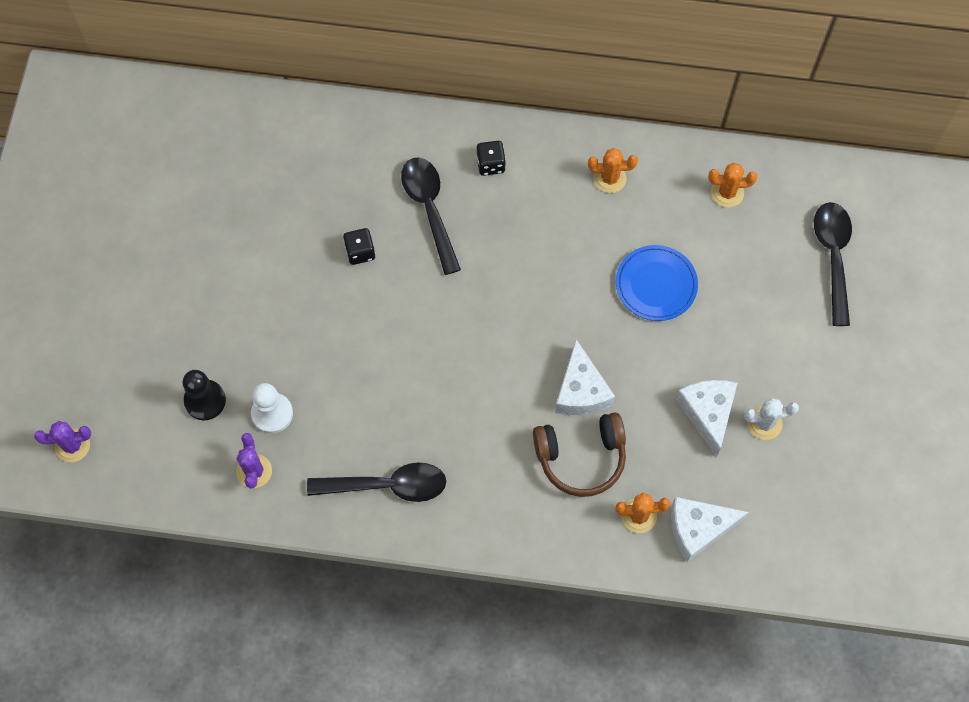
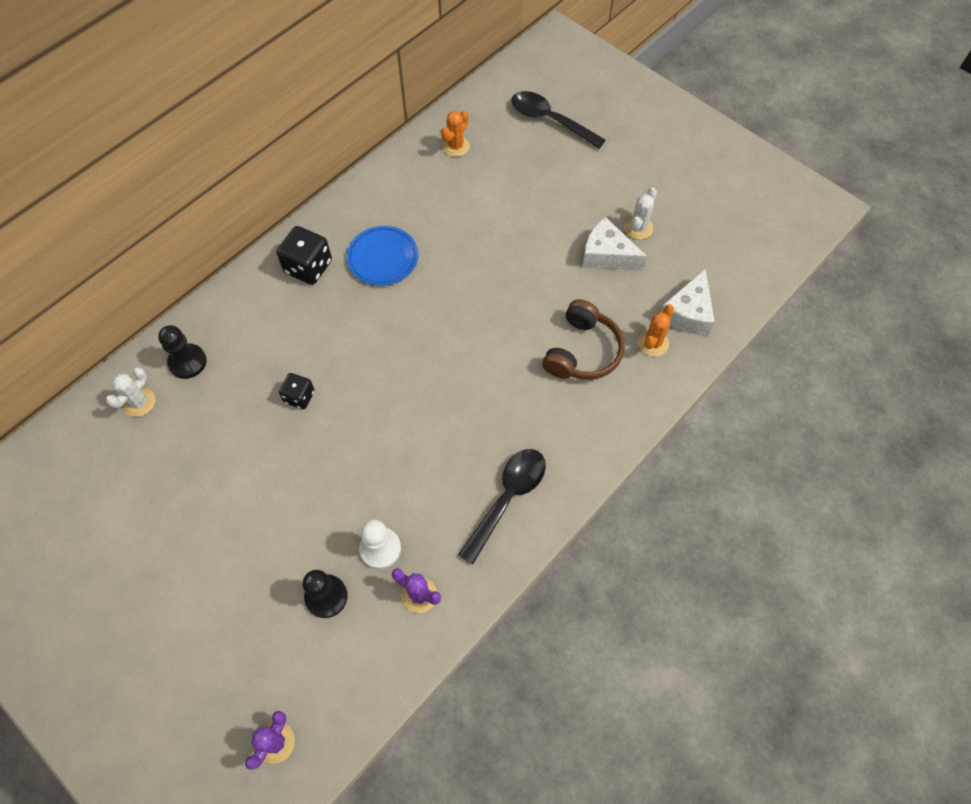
camera: 55 degrees left, 5 degrees down
black spoon [401,157,461,275] -> none
black dice [476,141,506,176] -> black dice [276,226,332,285], size x1.63
white cheese [555,339,615,415] -> none
orange cactus [588,148,638,193] -> none
blue plate [616,245,698,321] -> blue plate moved to [346,226,418,286]
none -> white cactus [106,368,155,417]
none -> black pawn [158,325,206,379]

